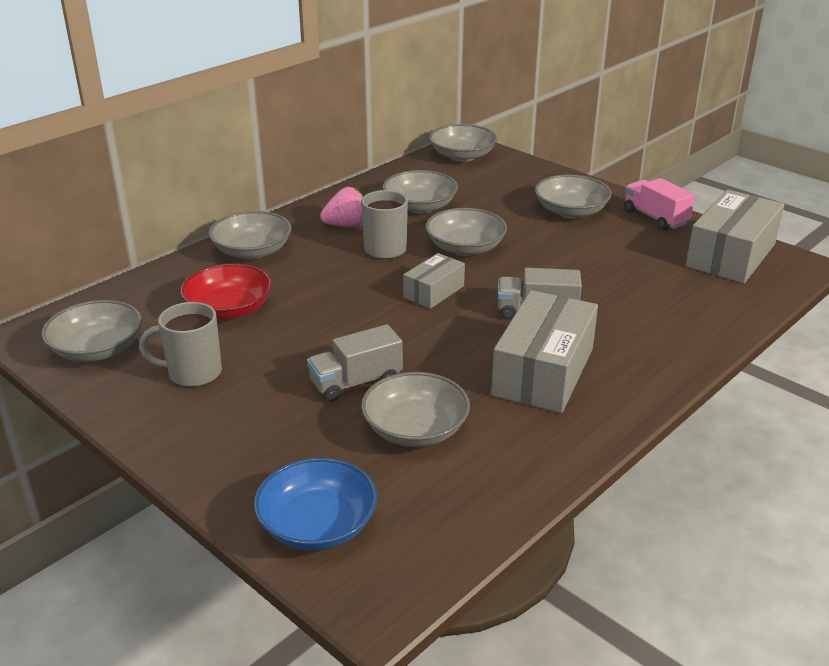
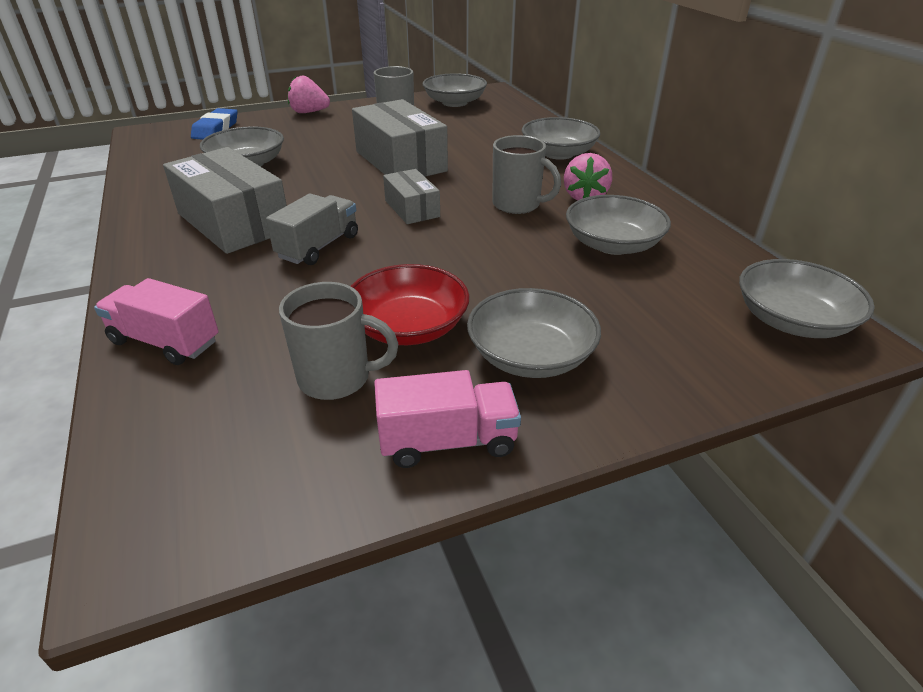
camera: 115 degrees right, 5 degrees up
red bowl [180,263,272,319] -> red bowl moved to [351,264,469,345]
blue bowl [254,458,378,551] -> blue eraser [191,108,237,140]
grey truck [307,324,403,401] -> none
grey bowl [426,208,507,256] -> none
grey box [686,190,784,283] -> grey box moved to [352,99,448,177]
none -> pink truck [94,278,219,365]
none -> grey mug [279,282,398,400]
none -> pink strawberry [288,76,330,113]

